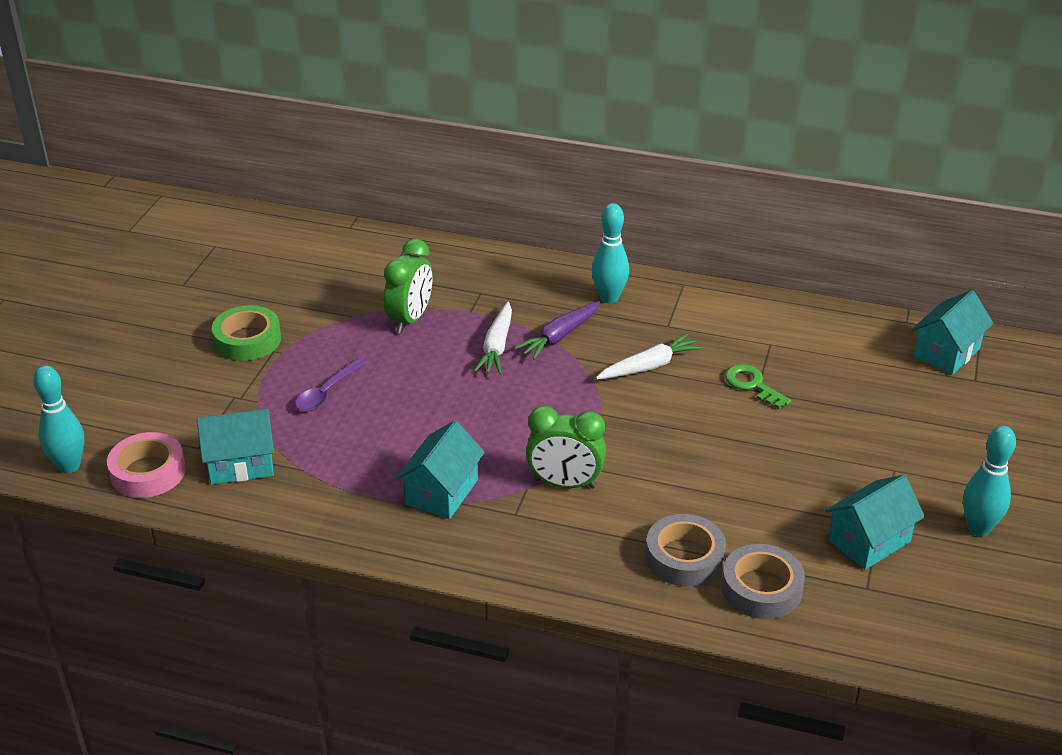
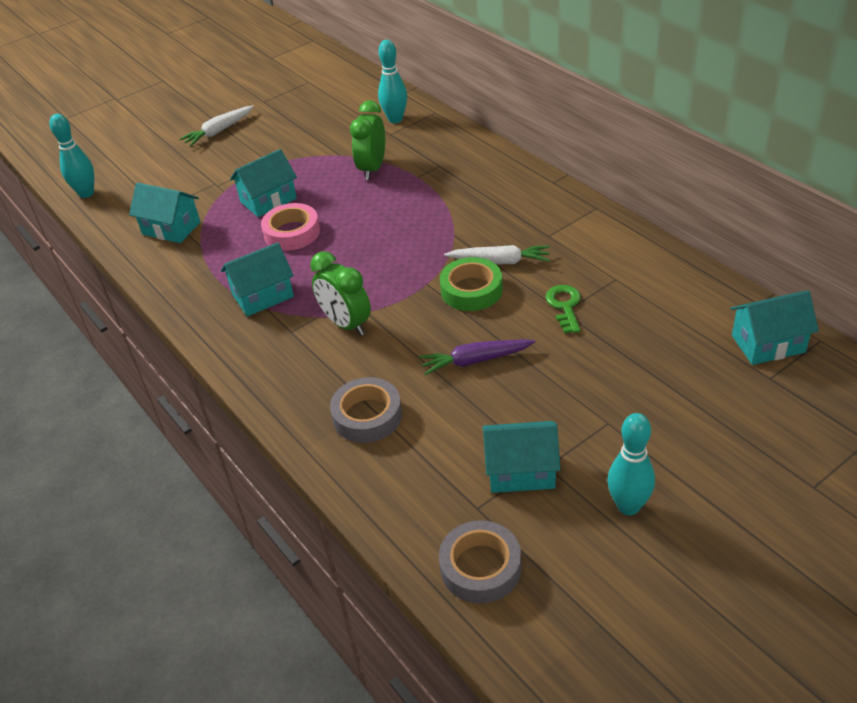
camera: 40 degrees right, 5 degrees up
pink tape [107,432,186,498] -> pink tape moved to [261,203,320,251]
green tape [212,305,281,361] -> green tape moved to [440,257,503,311]
purple spoon [295,358,366,411] -> turquoise house [230,149,297,217]
green clock [384,239,433,333] -> green clock turned 135 degrees clockwise [350,100,385,180]
white carrot [474,302,512,374] -> white carrot moved to [180,105,254,146]
purple carrot [514,301,601,360] -> purple carrot moved to [419,339,536,375]
turquoise bowling pin [592,203,629,303] -> turquoise bowling pin moved to [378,40,407,123]
grey tape [721,544,805,619] -> grey tape moved to [439,520,522,604]

